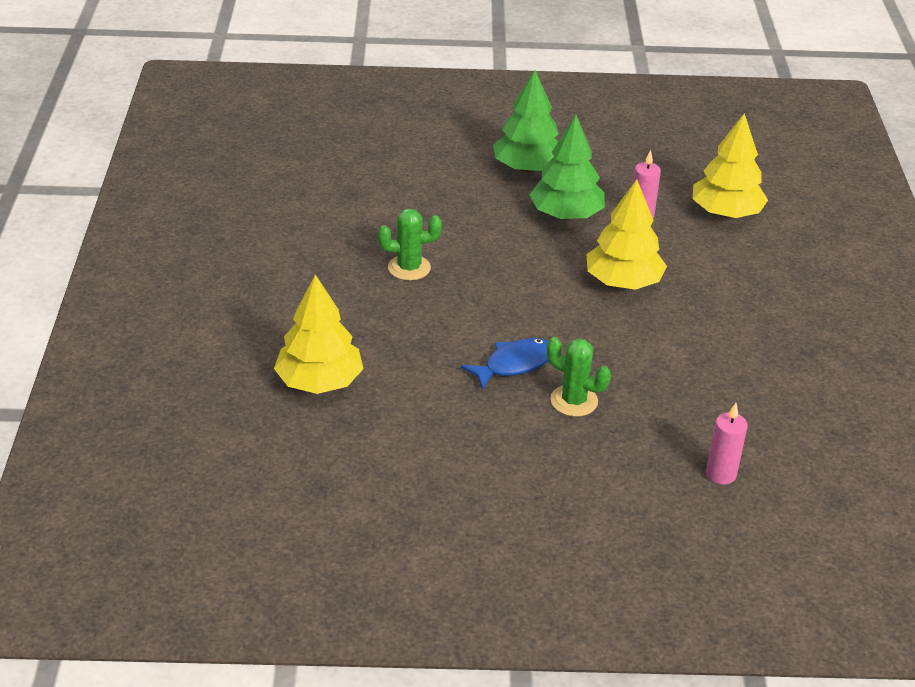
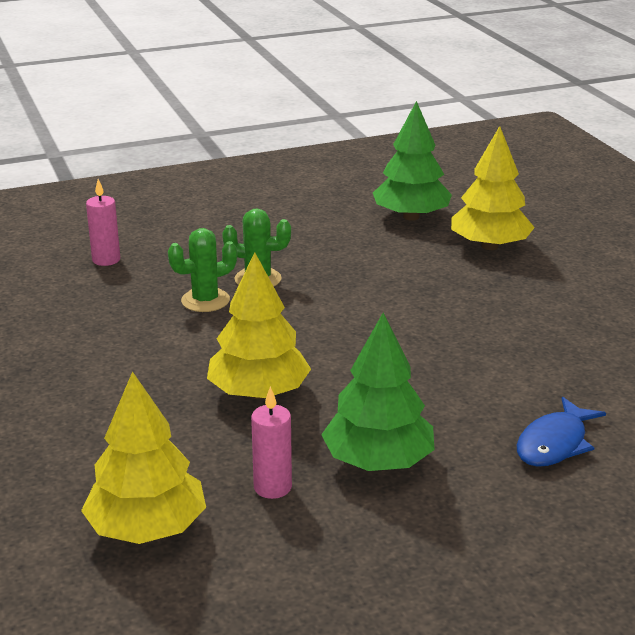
camera: 160 degrees right, 10 degrees down
green cactus [378,208,442,281] -> green cactus moved to [168,228,237,312]
blue fish [461,338,549,390] -> blue fish moved to [517,397,606,467]
green tree [493,70,559,172] -> green tree moved to [373,101,452,221]

